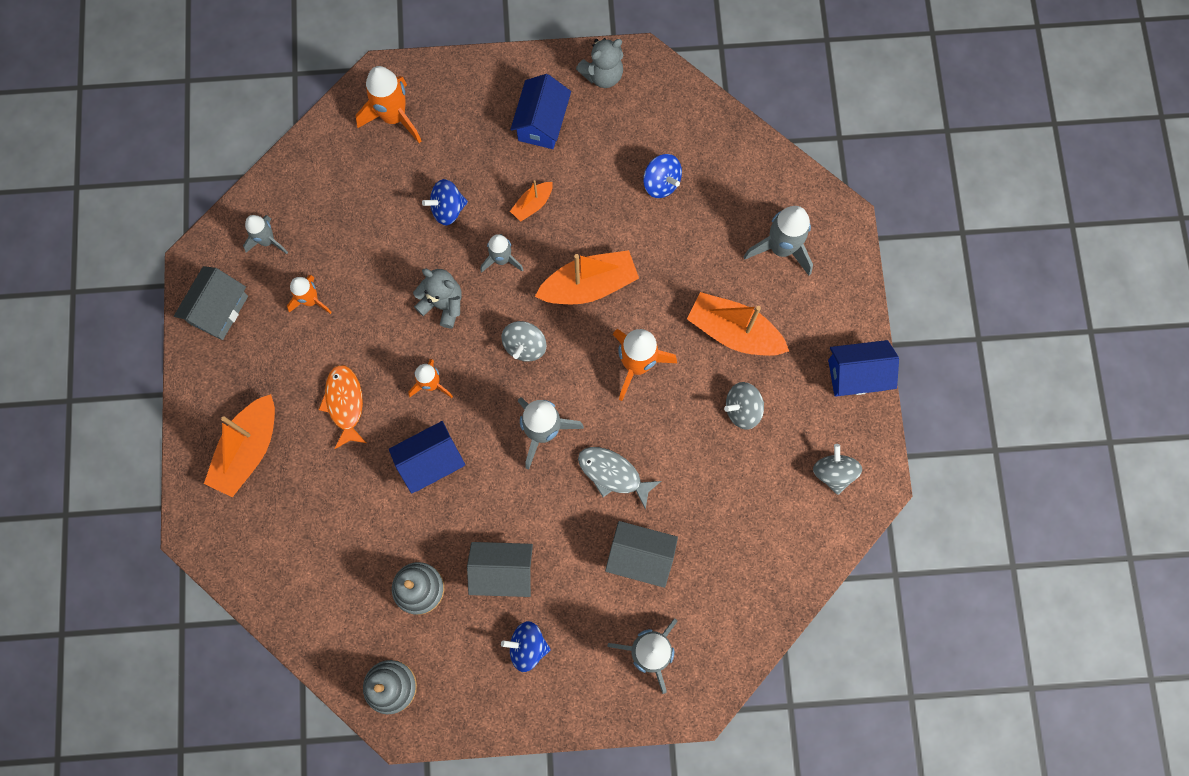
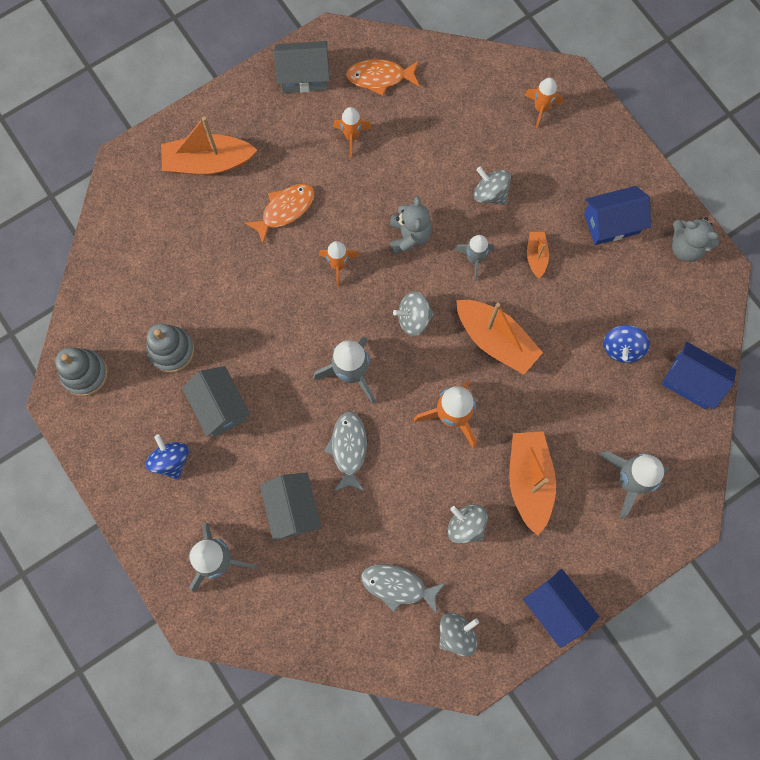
camera: 60 degrees right, 0 degrees up
grey rocket [243,215,288,254] -> orange fish [346,59,420,96]
orange rocket [355,66,421,143] -> orange rocket [524,78,563,128], size x0.62
blue house [389,421,465,494] -> blue house moved to [662,342,736,410]
blue spinning top [422,179,468,226] -> grey spinning top [474,167,511,205]
orange boat [510,180,553,222] -> orange boat turned 75 degrees clockwise [527,232,549,278]
none -> grey fish [361,564,445,614]

